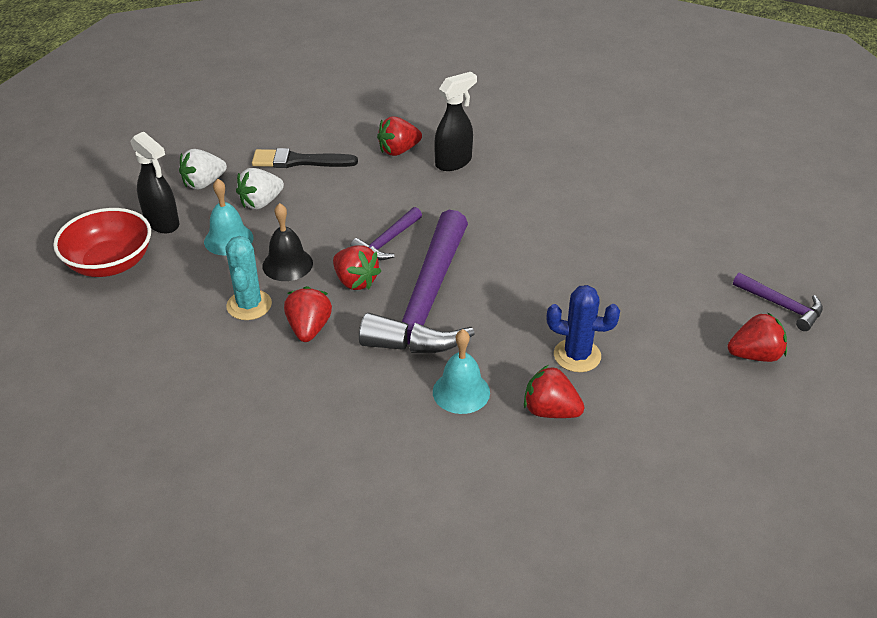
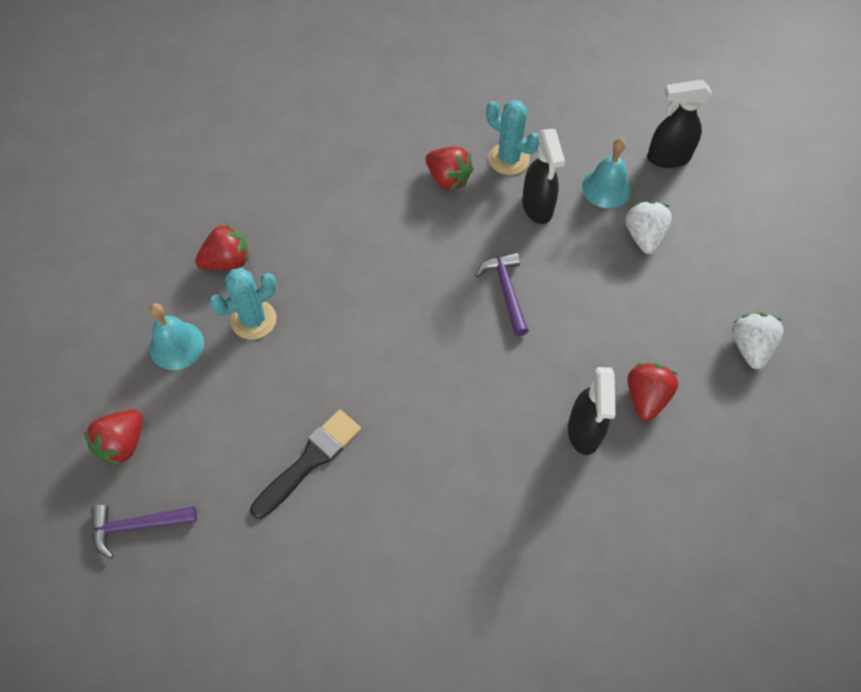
camera: 130 degrees right, 20 degrees up
red bowl [53,208,151,277] -> none
white strawberry [179,149,227,190] -> white strawberry moved to [732,313,784,369]
black brush [252,148,358,168] -> black brush moved to [250,410,361,519]
black bell [262,203,313,281] -> black spray bottle [522,129,565,224]
red strawberry [333,245,381,290] -> none
purple hammer [359,210,475,353] -> none
turquoise bell [433,329,490,414] -> turquoise bell moved to [149,303,204,370]
blue cactus [547,285,620,372] -> turquoise cactus [209,268,277,340]

